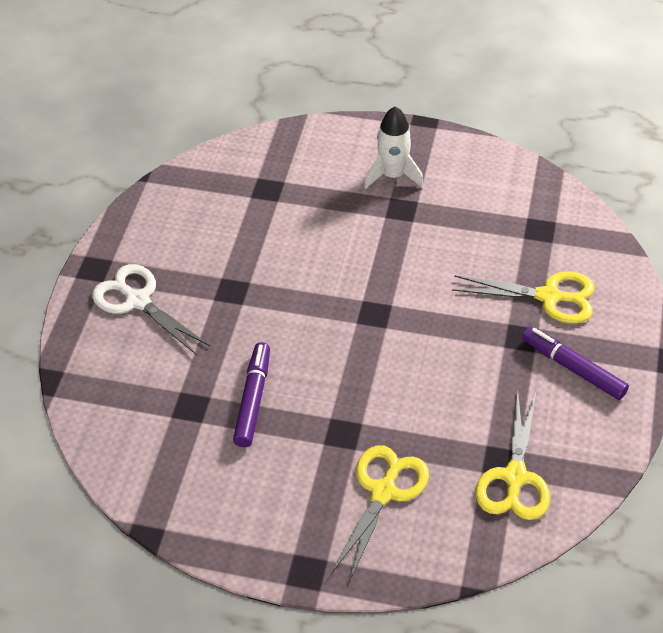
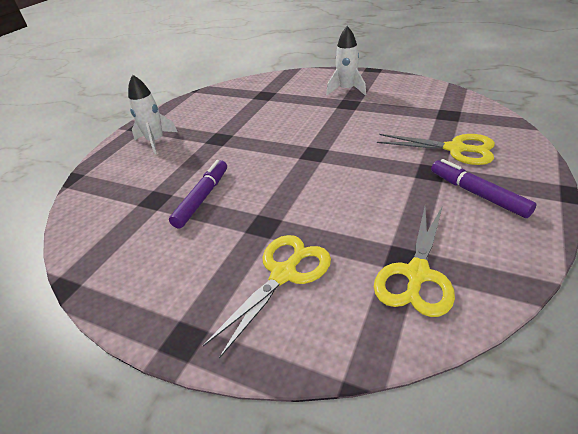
camera: 15 degrees right, 10 degrees down
white scissors [92,264,210,355] -> white rocket [128,74,177,154]

